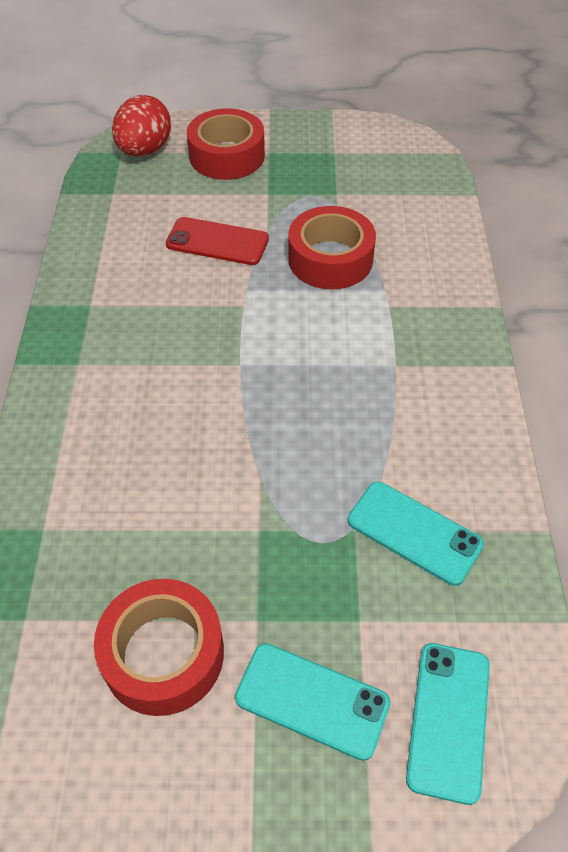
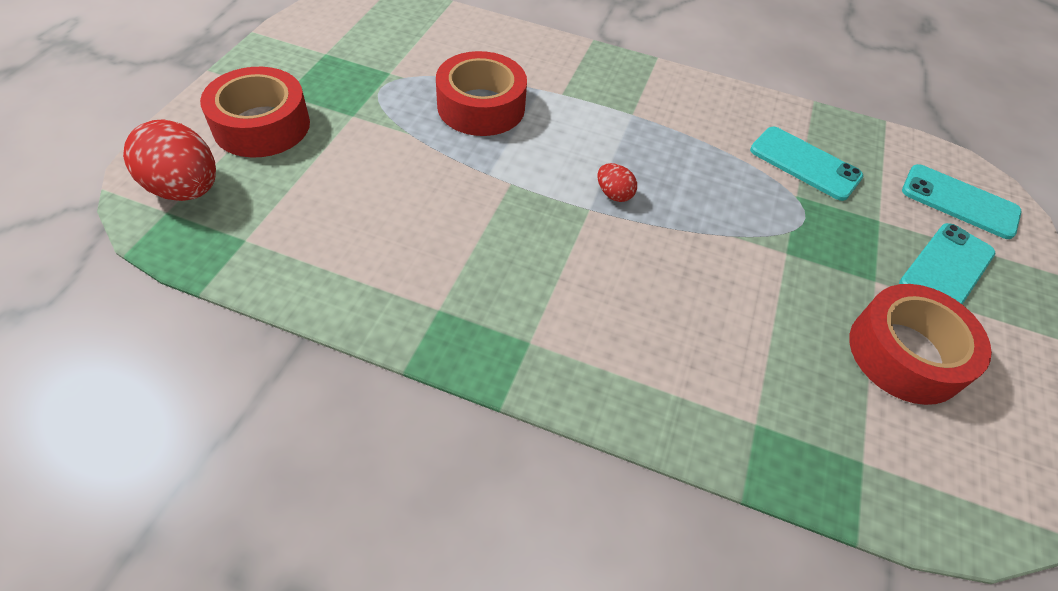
camera: 75 degrees left, 0 degrees up
red phone [166,217,269,265] -> none
turquoise phone [348,481,484,586] -> turquoise phone turned 75 degrees clockwise [750,127,863,201]
none -> red egg [598,163,637,202]

